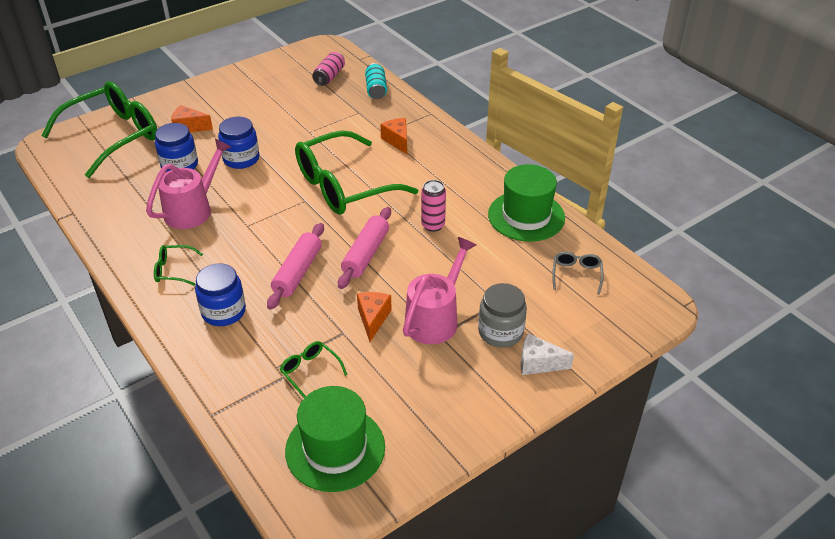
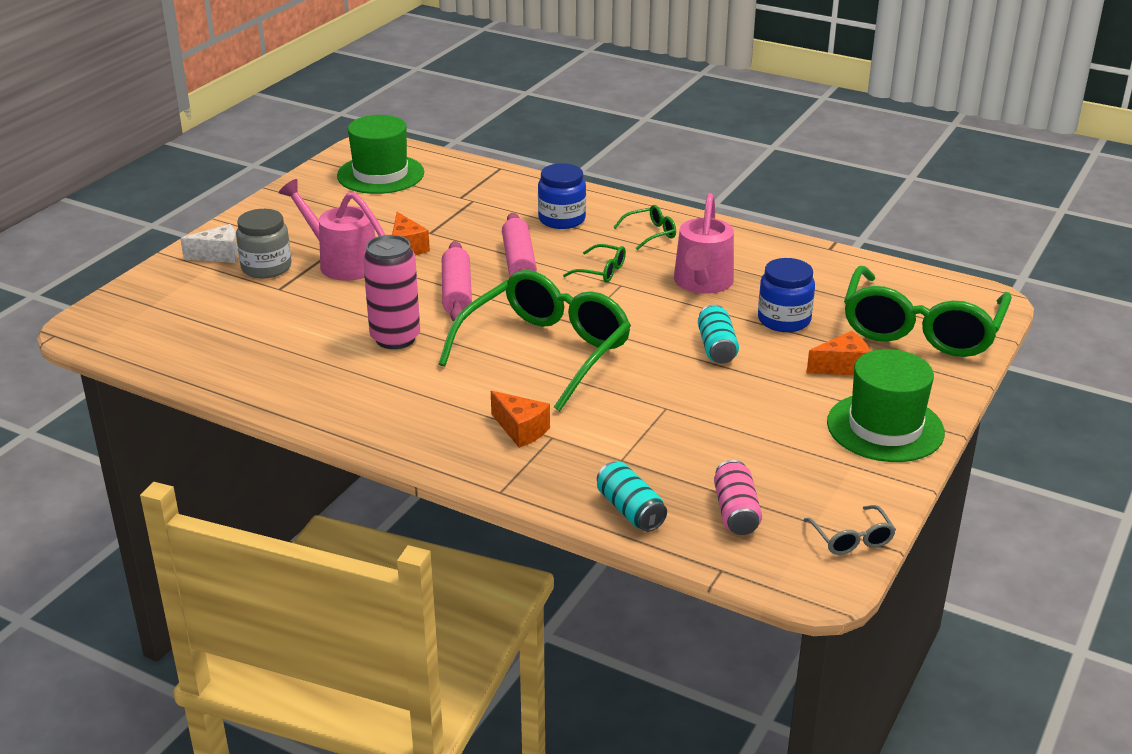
camera: 155 degrees right, 10 degrees down
blue jar [218,117,259,169] -> turquoise can [698,304,739,364]
green glasses [280,341,348,398] -> green glasses moved to [563,244,626,282]
pink watering can [403,237,476,344] -> pink watering can turned 120 degrees clockwise [279,179,385,281]
pink can [421,180,446,232] -> pink can [363,235,420,349], size x1.56
green hat [488,164,565,242] -> green hat moved to [827,349,945,462]
grey glasses [552,252,604,295] -> grey glasses moved to [804,505,896,555]

